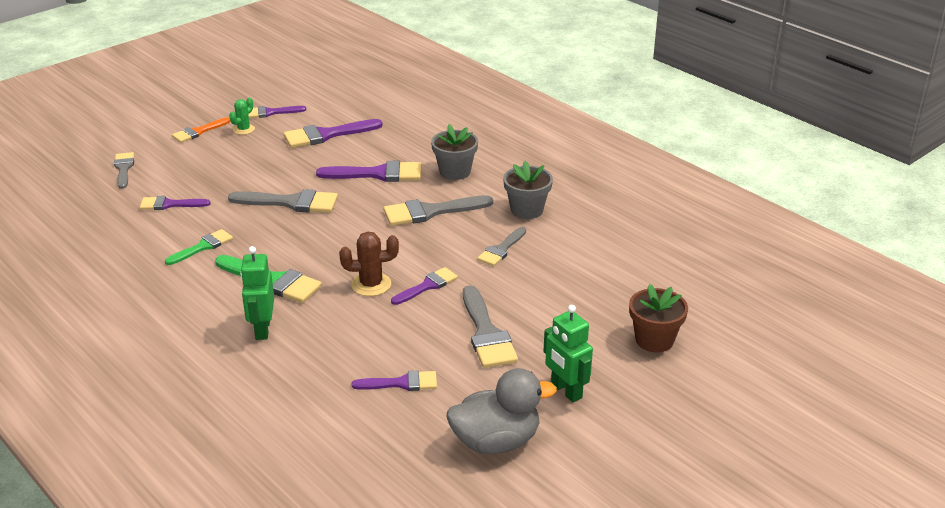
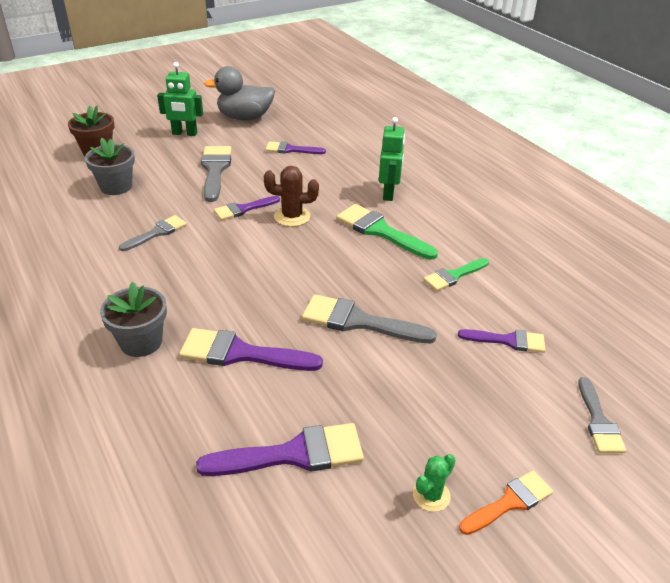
camera: 170 degrees left, 5 degrees up
purple brush [248,106,306,118] -> none
grey brush [383,195,493,226] -> none
grey flower pot [503,161,553,219] -> grey flower pot moved to [85,138,135,195]
green robot [543,305,593,402] -> green robot turned 120 degrees clockwise [157,62,203,136]

